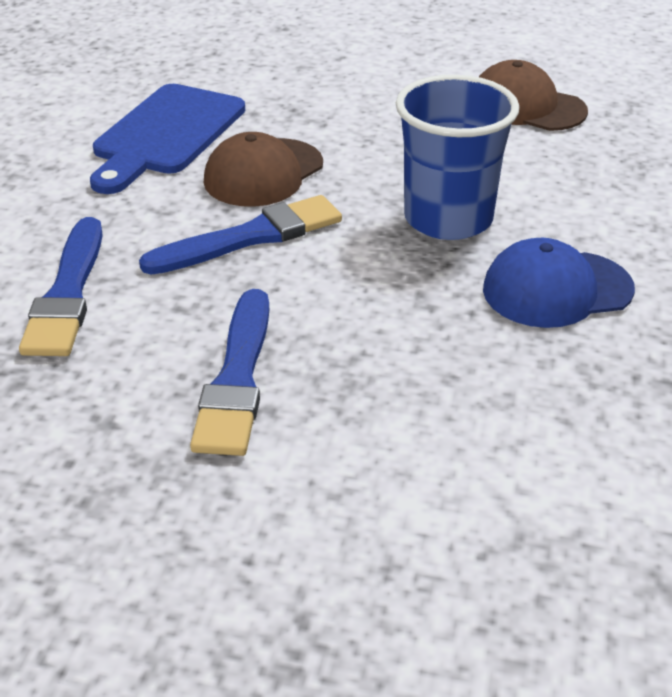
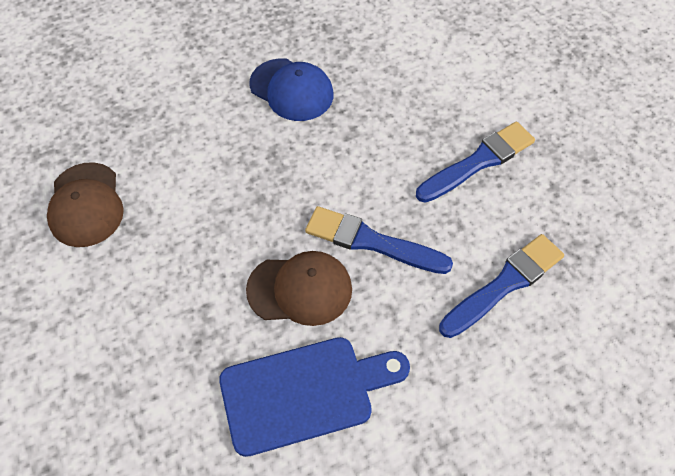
camera: 130 degrees left, 20 degrees up
blue cup [396,75,519,240] -> none

